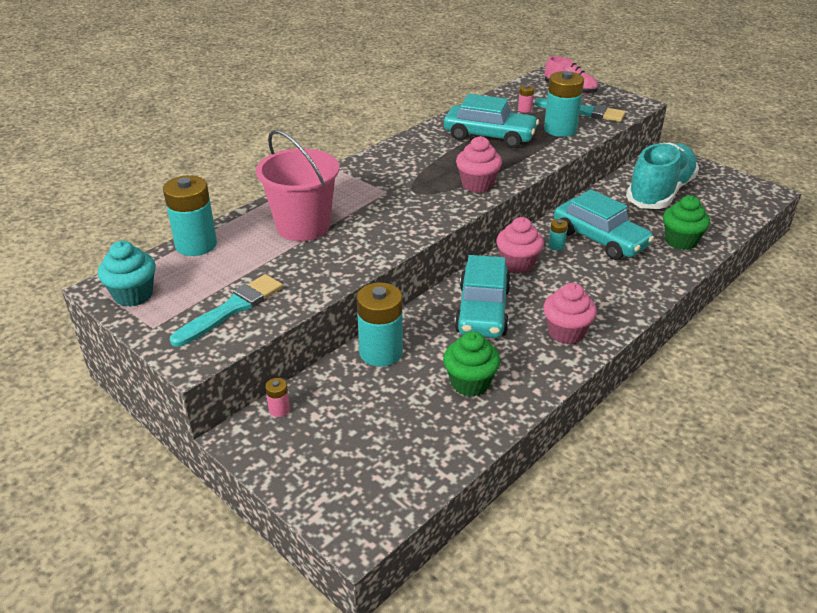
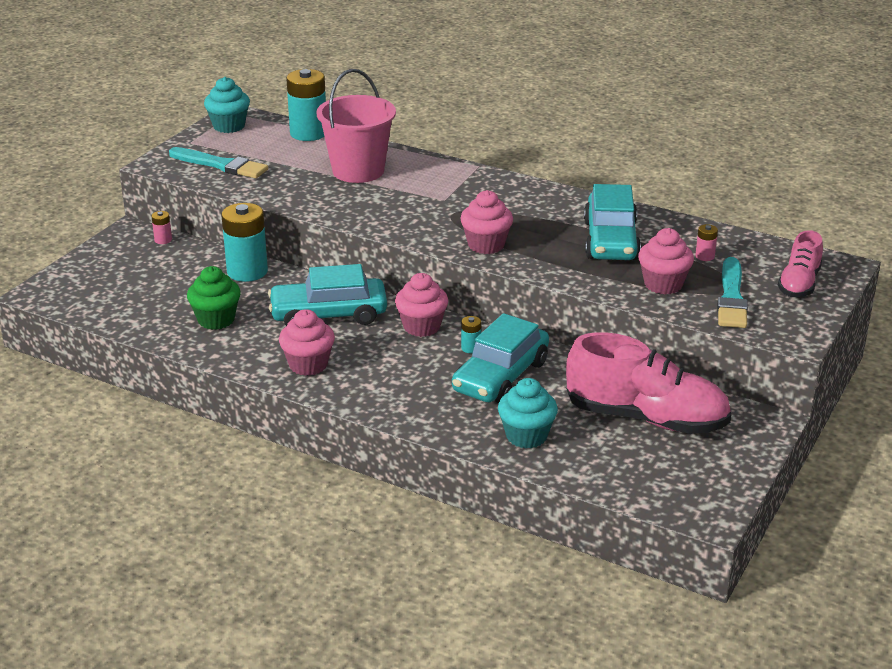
camera: 75 degrees right, 5 degrees down
turquoise battery [544,71,584,137] -> pink cupcake [638,228,694,295]
turquoise shoe [626,142,699,209] -> pink shoe [566,332,732,434]
green cupcake [663,196,710,250] -> turquoise cupcake [498,378,558,448]

